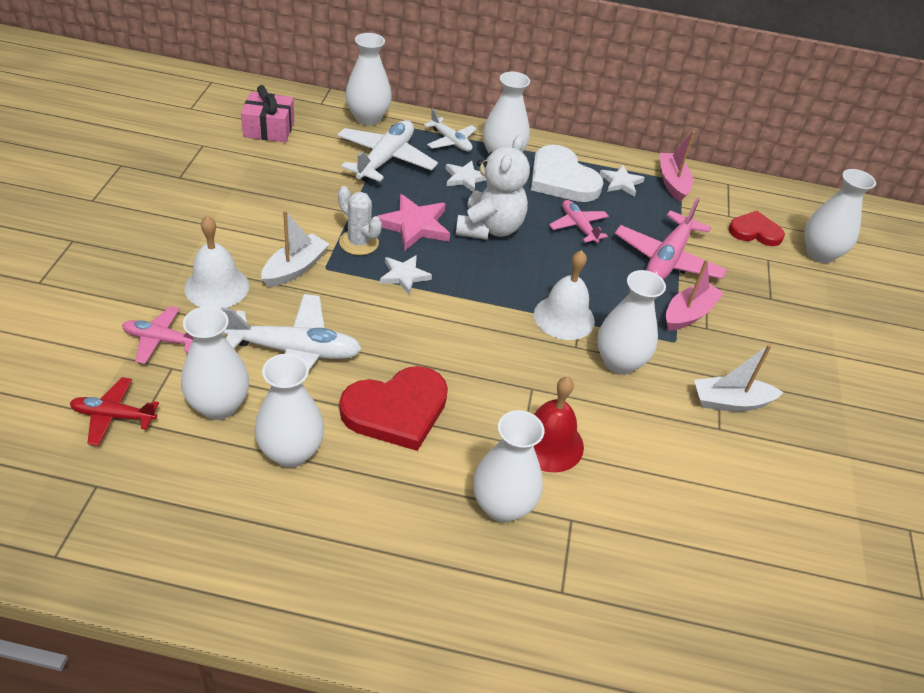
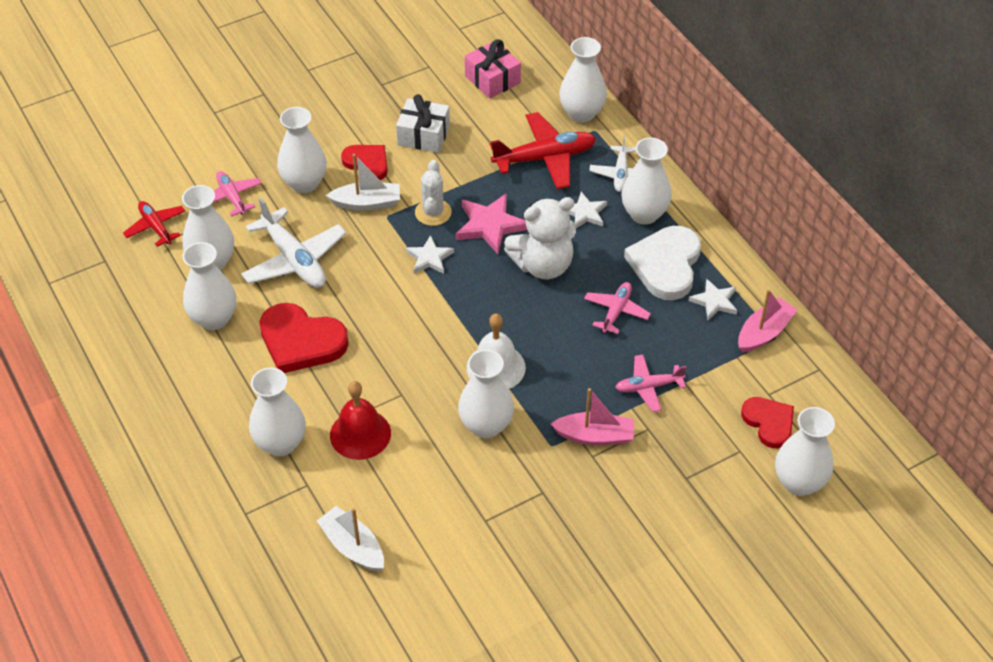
camera: 55 degrees right, 5 degrees up
white bell [184,216,249,309] -> white vase [277,107,327,193]
white plane [337,120,438,182] -> red plane [490,112,596,189]
pink plane [615,198,727,280] -> pink plane [615,355,687,412], size x0.58
white boat [694,344,783,412] -> white boat moved to [317,506,384,572]
none -> red heart [341,145,388,180]
none -> white gift [396,94,450,153]

